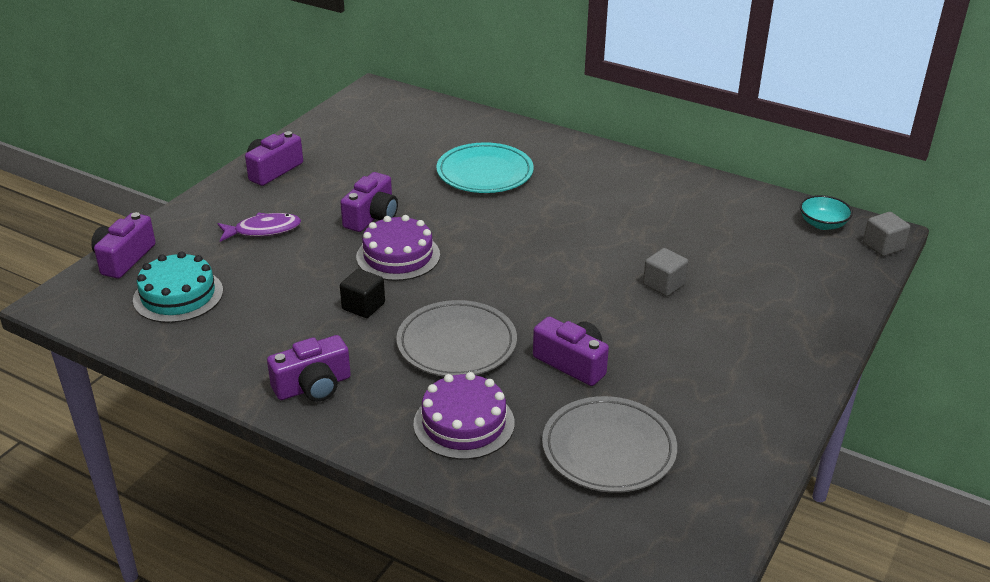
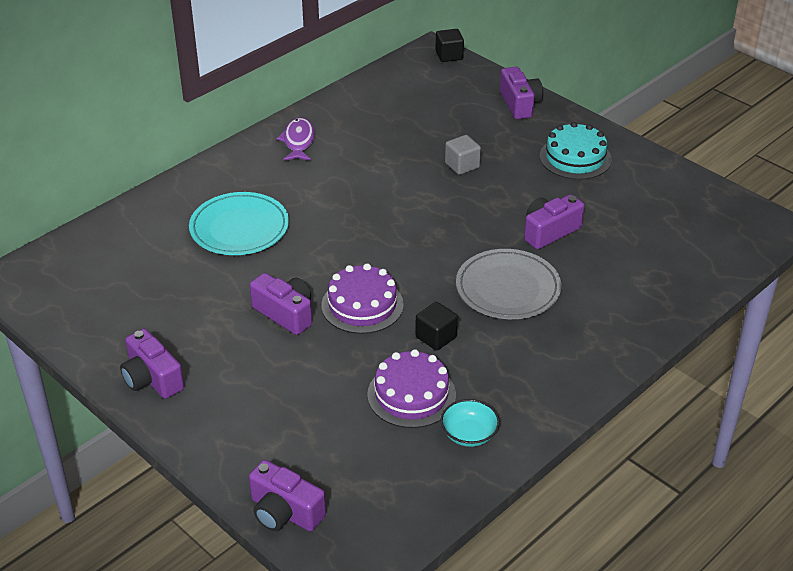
camera: 75 degrees left, 5 degrees up
turquoise cake [133,251,223,323] -> turquoise cake moved to [540,122,612,180]
purple fish [217,213,301,242] -> purple fish moved to [277,117,315,161]
purple camera [267,335,351,402] -> purple camera moved to [500,67,543,119]
purple cake [414,372,515,460] -> purple cake moved to [367,349,456,428]
grey plate [542,396,677,493] -> none
turquoise bowl [800,195,853,230] -> turquoise bowl moved to [440,399,500,447]
grey cube [863,212,910,256] -> black cube [435,29,464,62]

